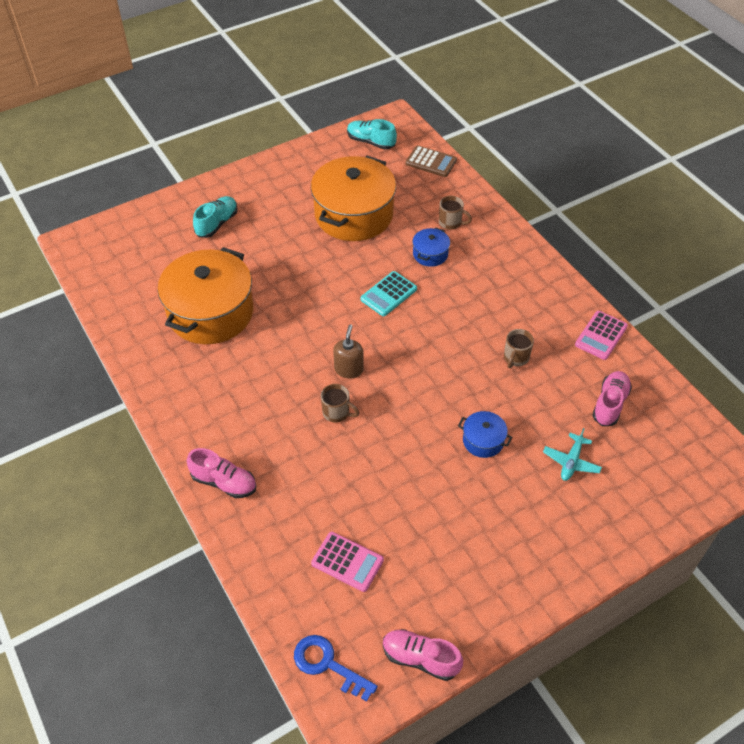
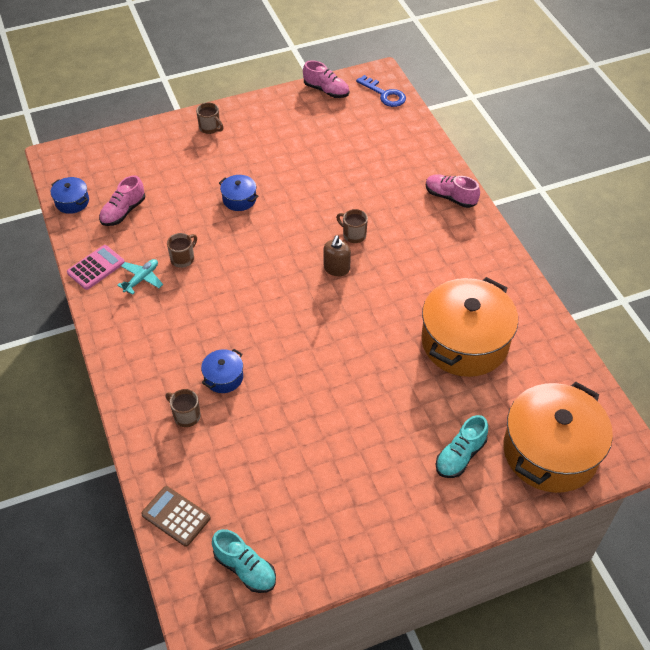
camera: 170 degrees left, 0 degrees up
orange pot [311,156,396,241] -> orange pot moved to [503,382,613,493]
pink calculator [311,532,384,592] -> none
turquoise calculator [360,271,417,316] -> none
turquoise plane [543,428,602,481] -> turquoise plane moved to [117,259,163,295]
none -> blue pot [51,177,89,214]
none -> brown mug [196,102,223,134]

